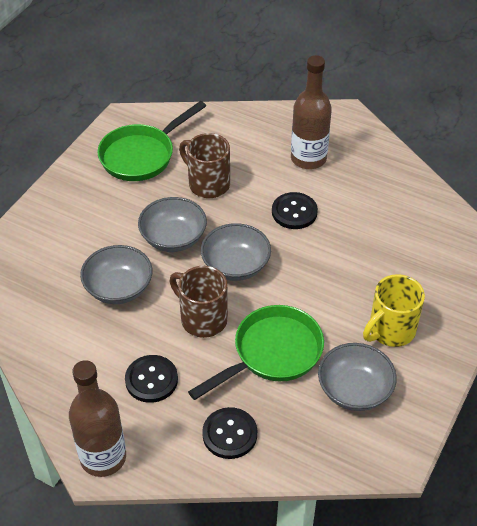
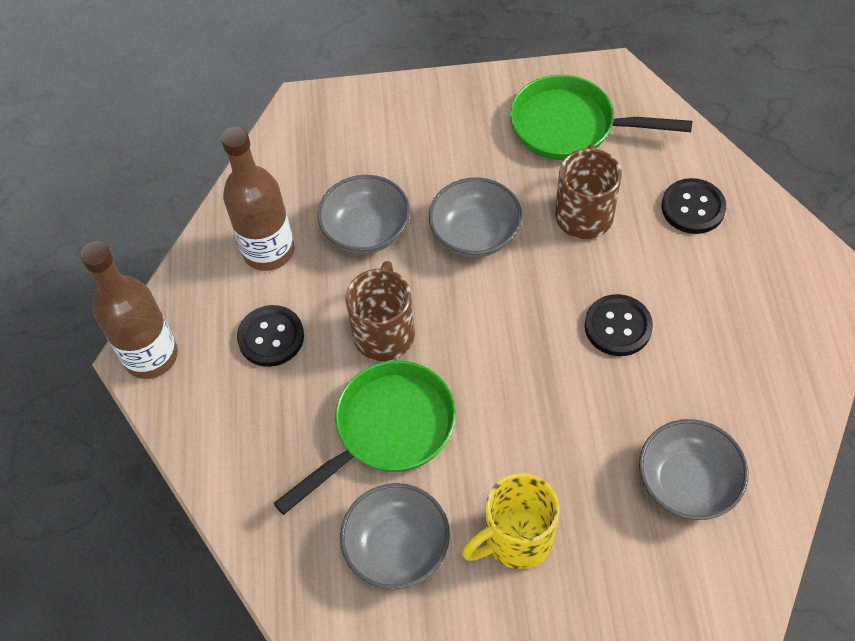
camera: 60 degrees right, 10 degrees up
green pan [188,305,324,400] -> green pan turned 60 degrees counterclockwise [274,361,456,515]
grey bowl [201,223,271,281] -> grey bowl moved to [639,419,748,520]
black button [202,407,257,459] -> black button moved to [661,178,726,234]
brown bottle [291,55,332,169] -> brown bottle moved to [221,126,294,271]
yellow mug [363,274,425,347] -> yellow mug turned 45 degrees counterclockwise [462,473,559,569]

